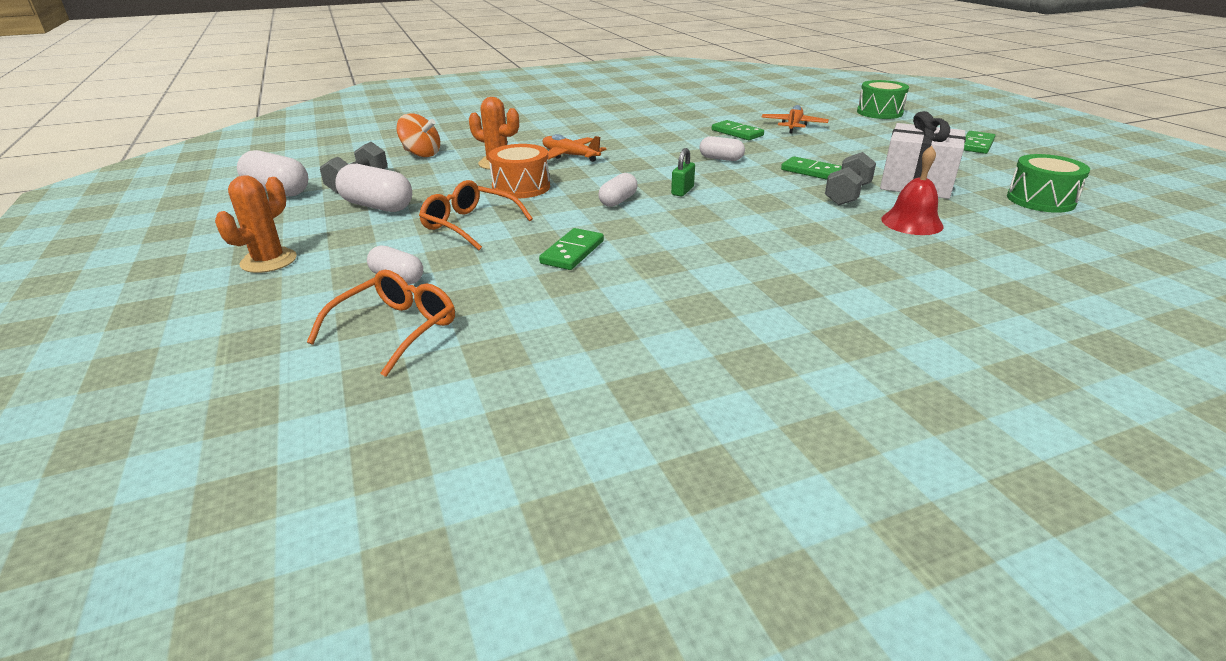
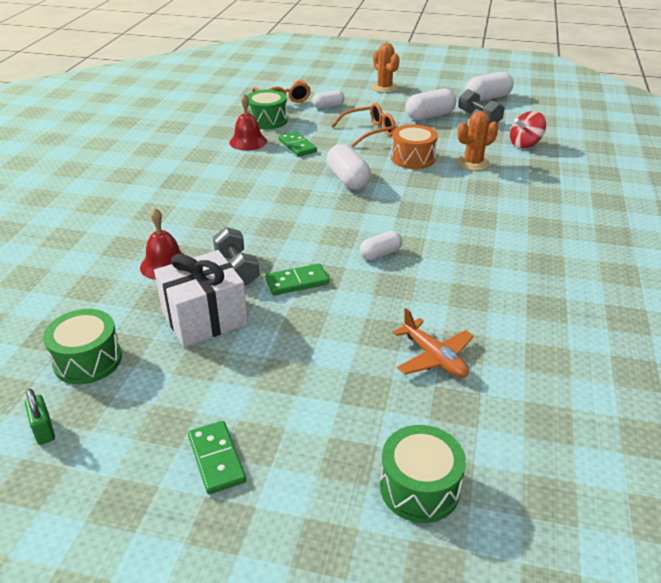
camera: 125 degrees right, 5 degrees up
orange spinning top [397,113,440,157] -> red spinning top [510,111,546,148]
orange plane [543,134,607,162] -> none
white capsule [598,173,638,207] -> white capsule [327,144,371,190], size x1.61
green padlock [671,148,695,196] -> green padlock moved to [25,389,55,445]
green domino [712,120,764,140] -> none
none -> red bell [229,93,267,150]
none -> green drum [247,90,288,129]

